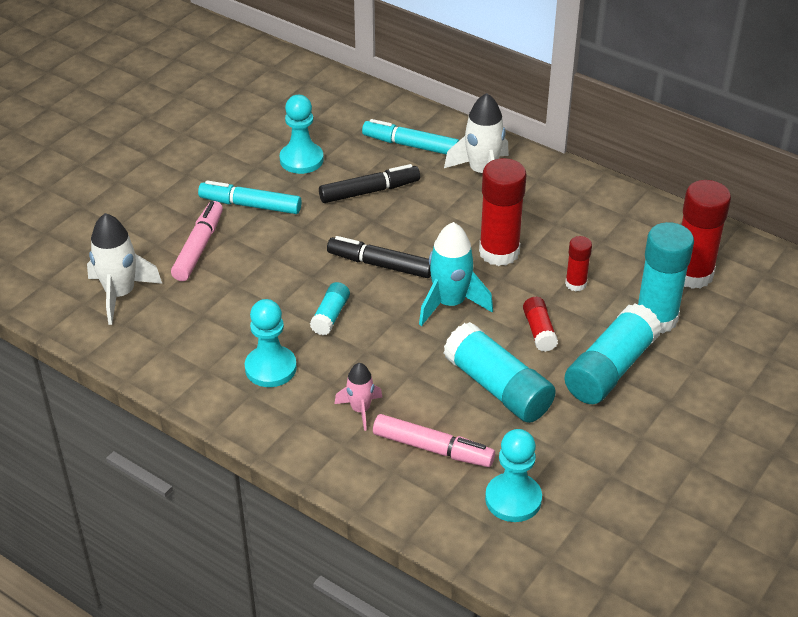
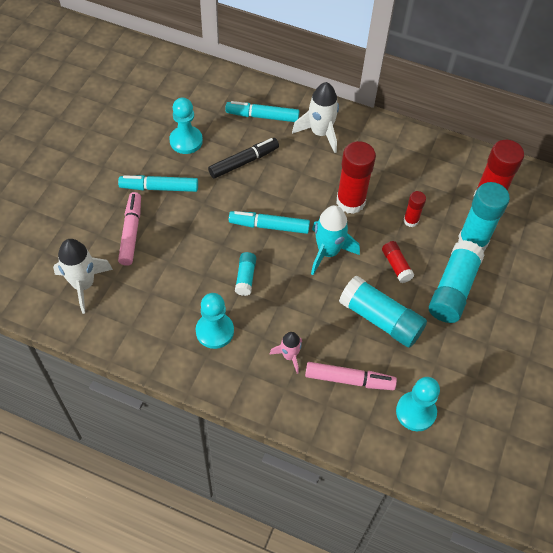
camera: 15 degrees left, 15 degrees up
black marker [327,236,431,278] -> turquoise marker [229,211,310,234]

